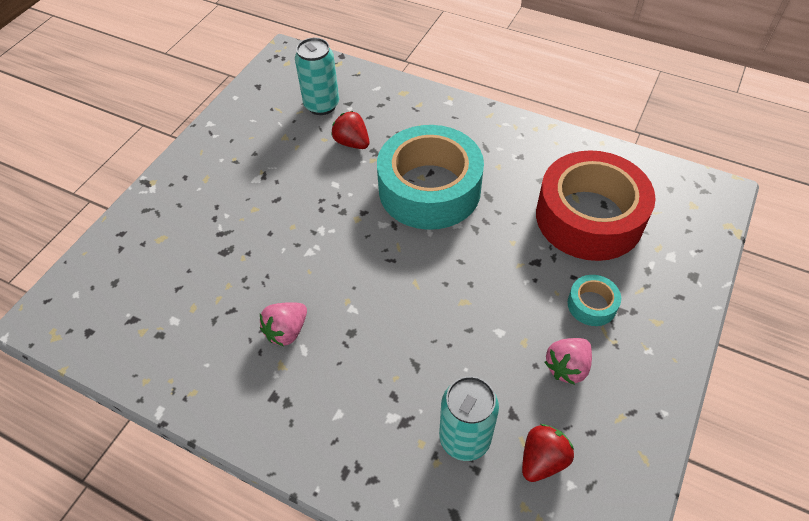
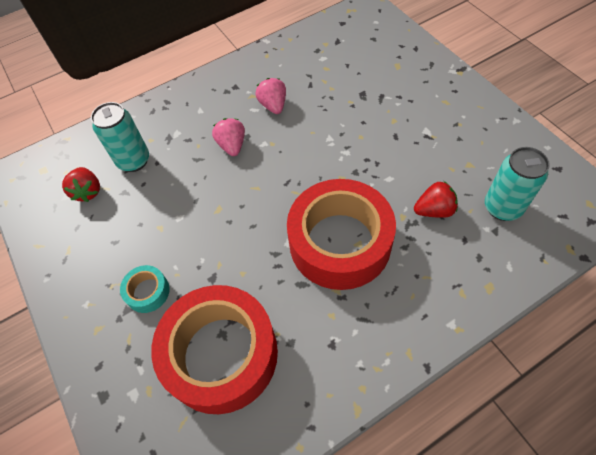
camera: 125 degrees right, 5 degrees up
turquoise tape [377,125,484,230] -> red tape [287,179,396,290]
pink strawberry [545,338,592,385] -> pink strawberry moved to [212,118,245,156]

